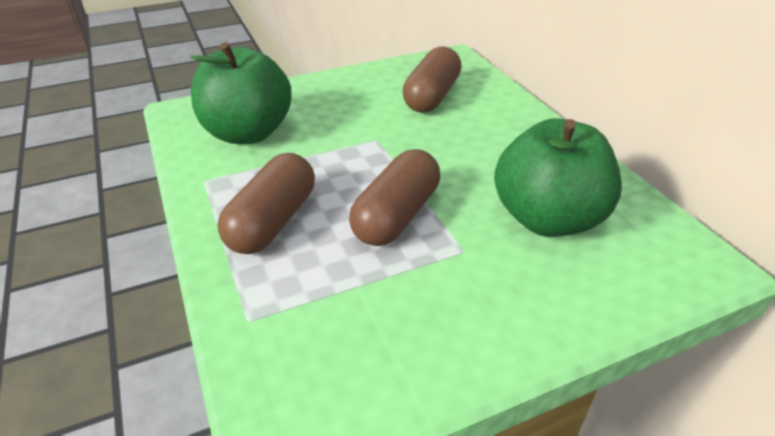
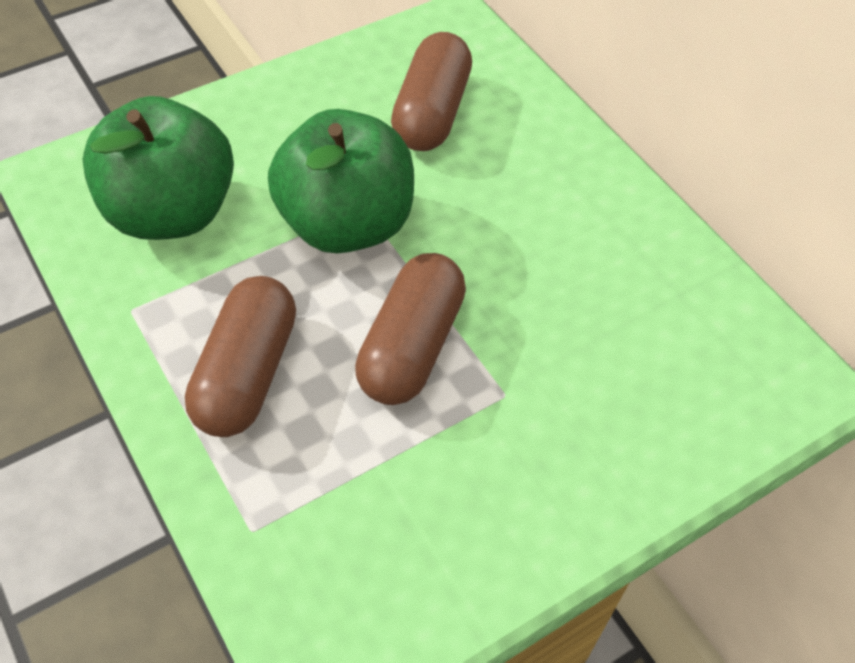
camera: 10 degrees left, 15 degrees up
green apple [494,119,622,237] -> green apple moved to [268,109,414,253]

